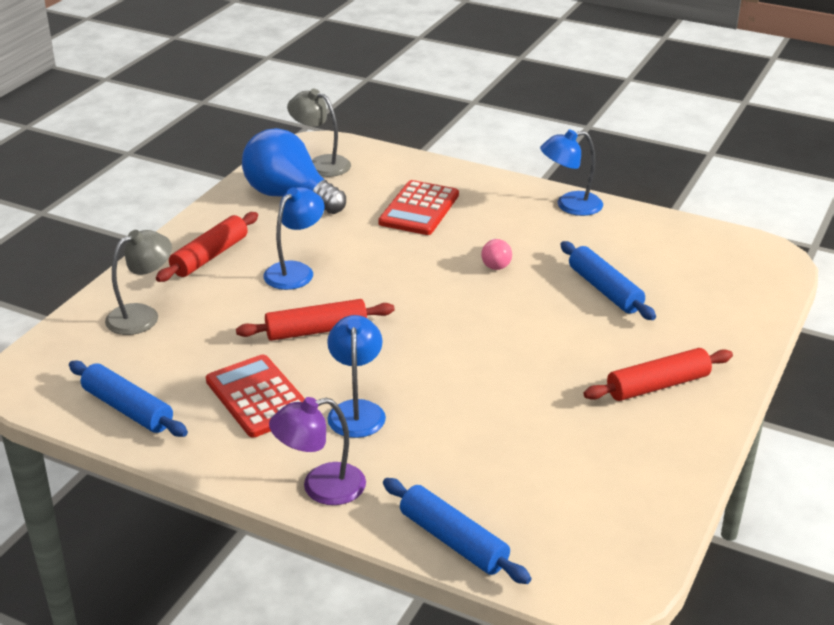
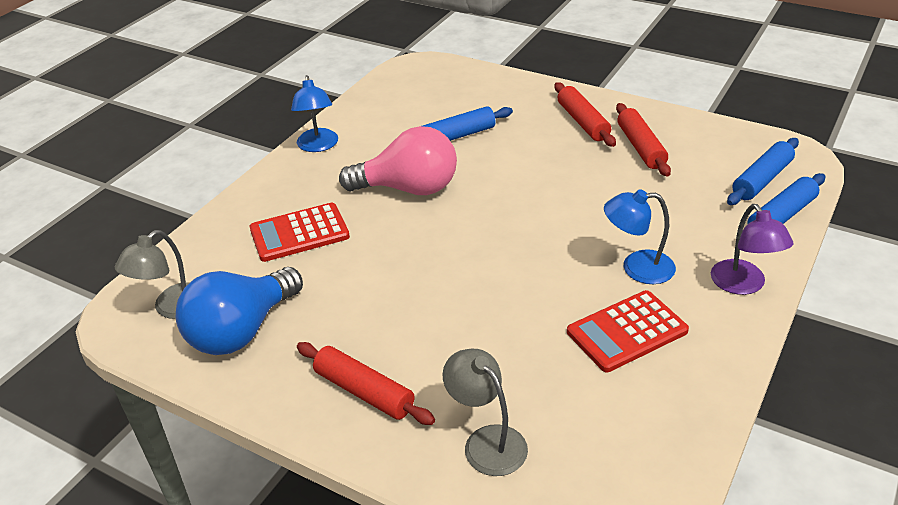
camera: 85 degrees left, 5 degrees up
blue rolling pin [69,360,188,437] -> blue rolling pin moved to [727,138,799,205]
red rolling pin [236,299,395,341] -> red rolling pin moved to [616,103,671,176]
blue lamp [263,187,324,290] -> none
red calculator [378,180,459,235] -> red calculator turned 135 degrees clockwise [250,203,350,262]
pink light bulb [481,239,512,270] -> pink light bulb [339,126,457,195], size x2.38

